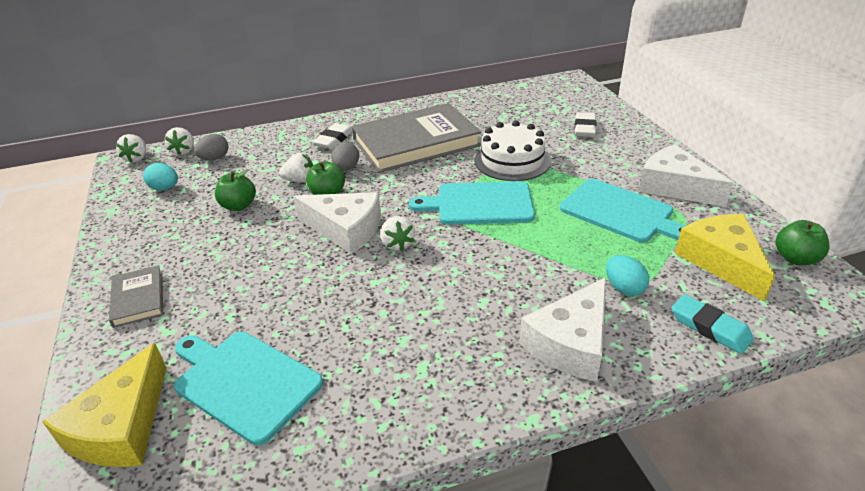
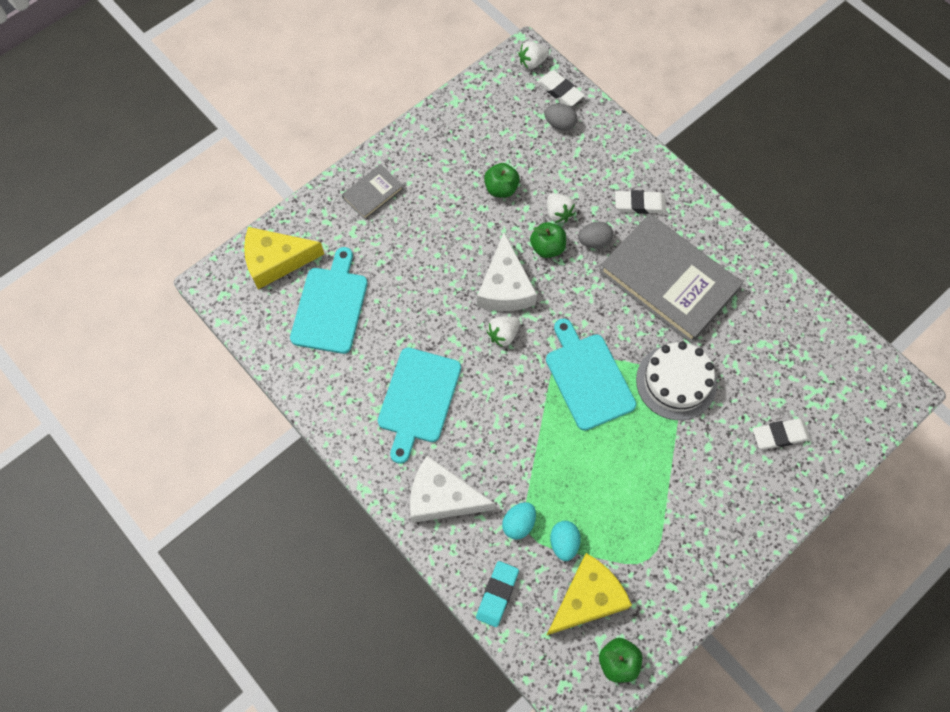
camera: 65 degrees right, 30 degrees up
turquoise egg [143,163,178,191] -> turquoise egg moved to [550,521,581,561]
white strawberry [165,127,194,155] -> white eraser [537,70,585,106]
turquoise cutting board [560,179,686,242] -> turquoise cutting board moved to [378,347,461,464]
white cheese [639,145,733,207] -> none

